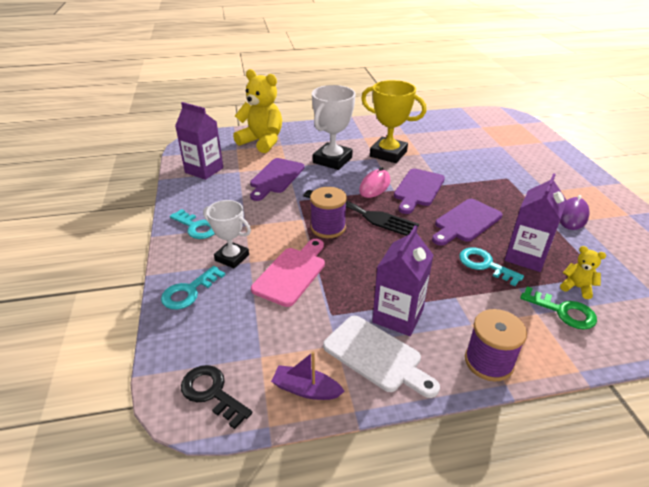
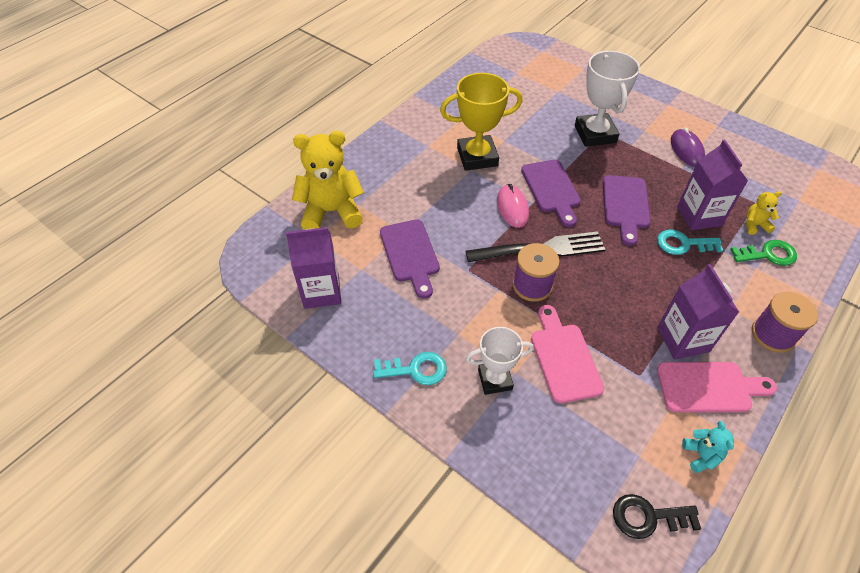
camera: 40 degrees left, 15 degrees up
turquoise key [161,266,225,310] -> none
purple boat [271,351,344,400] -> turquoise teddy bear [682,421,734,473]
white trophy [312,85,356,170] -> white trophy moved to [575,51,640,147]
white cutting board [323,316,440,398] -> pink cutting board [657,362,777,412]

